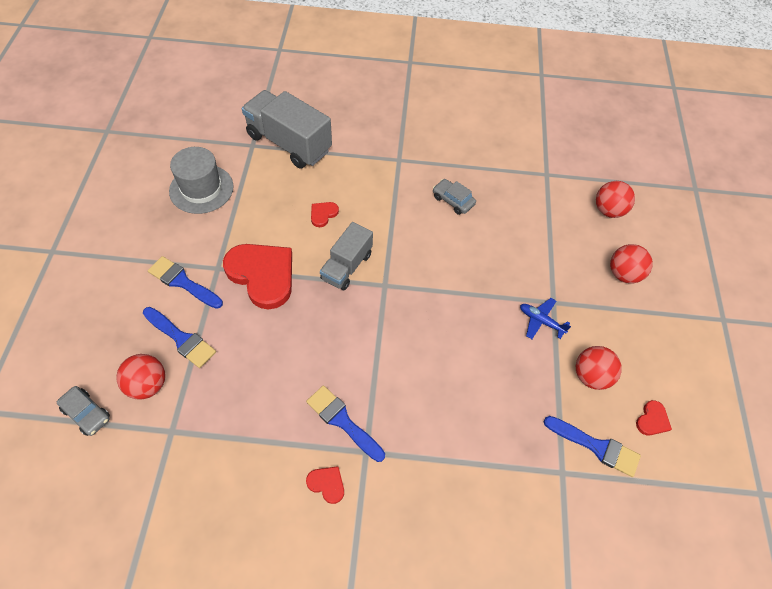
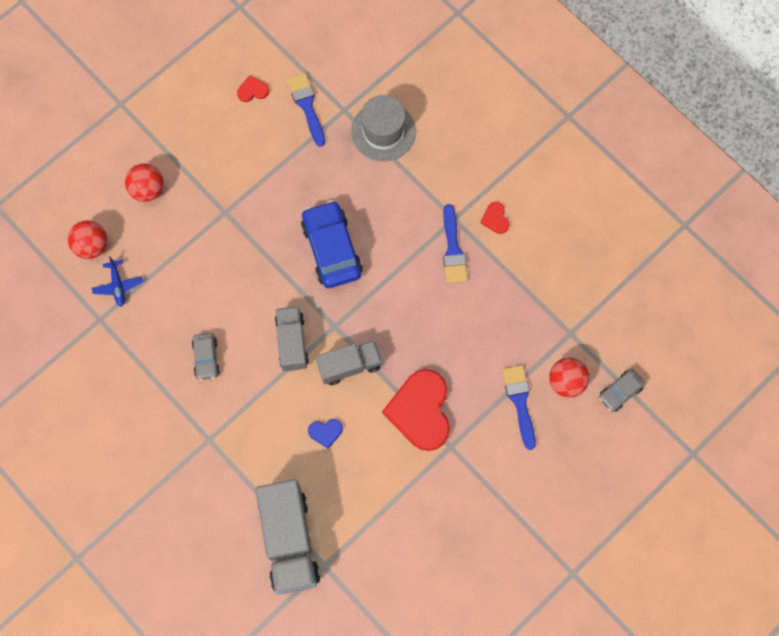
camera: 135 degrees left, 15 degrees up
grey car [57,386,110,436] -> grey car turned 120 degrees counterclockwise [599,369,646,412]
blue brush [148,256,223,309] -> none
grey hat [169,147,234,214] -> grey hat moved to [351,95,416,162]
red heart [311,202,339,227] -> blue heart [308,419,343,449]
blue plane [520,298,571,339] -> blue plane moved to [92,256,143,307]
red ball [576,346,622,390] -> none
none -> grey truck [275,306,309,371]
none -> blue car [301,200,363,288]

